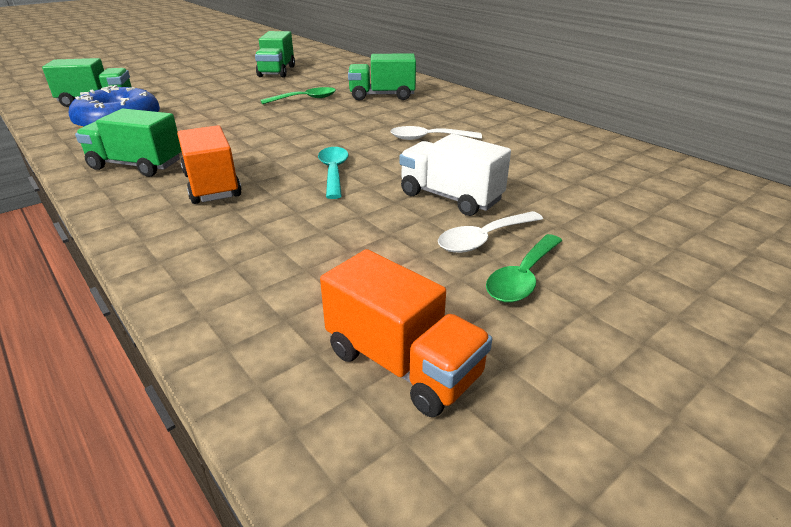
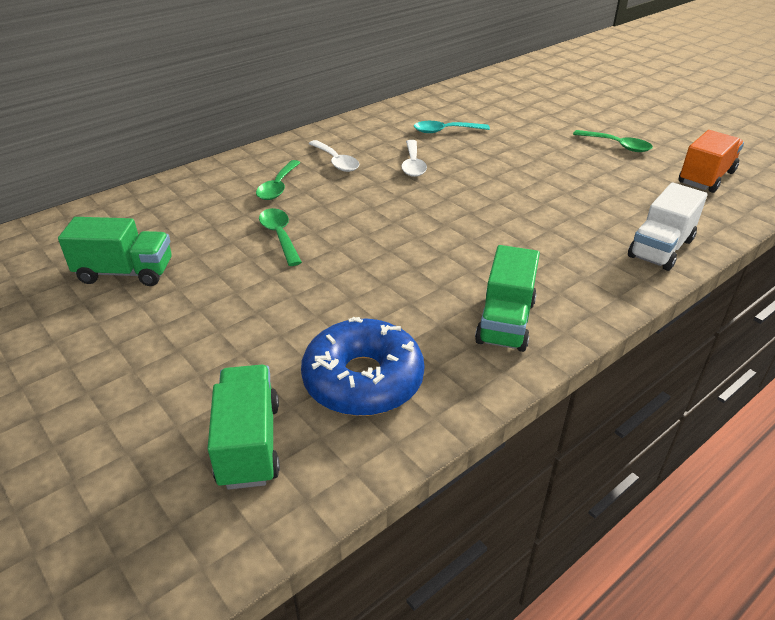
camera: 90 degrees left, 5 degrees up
orange truck [177,125,242,204] -> none
turquoise spoon [318,147,349,199] -> turquoise spoon moved to [414,121,490,133]
green truck [348,53,416,101] -> green spoon [256,160,301,200]
white truck [399,134,511,216] -> white truck moved to [628,183,707,271]
white spoon [438,211,543,253] -> white spoon moved to [309,140,359,172]

